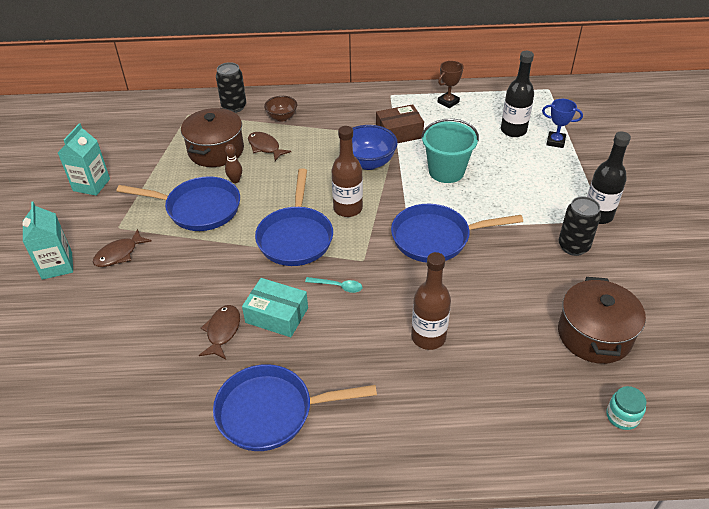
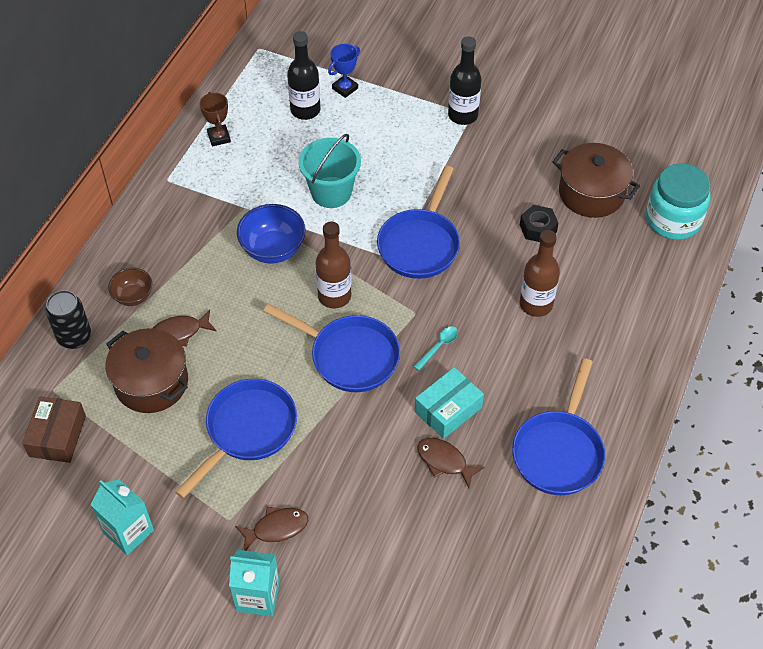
camera: 65 degrees left, 10 degrees up
brown fish [93,229,152,267] -> brown fish turned 90 degrees counterclockwise [235,507,308,551]
brown bowling pin [225,144,242,183] -> none
brown box [376,104,424,143] -> brown box moved to [22,396,86,463]
black can [559,196,601,256] -> none
turquoise jar [606,386,647,430] -> turquoise jar [646,163,711,240], size x2.06
none -> black nut [520,205,558,242]

